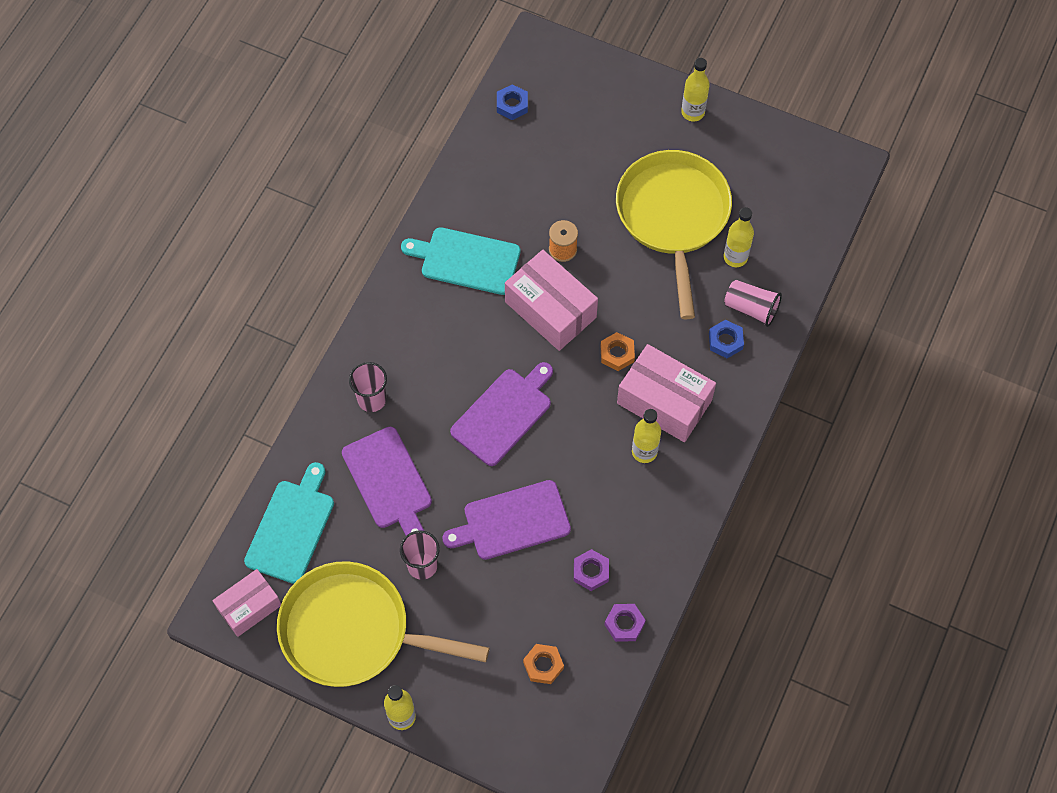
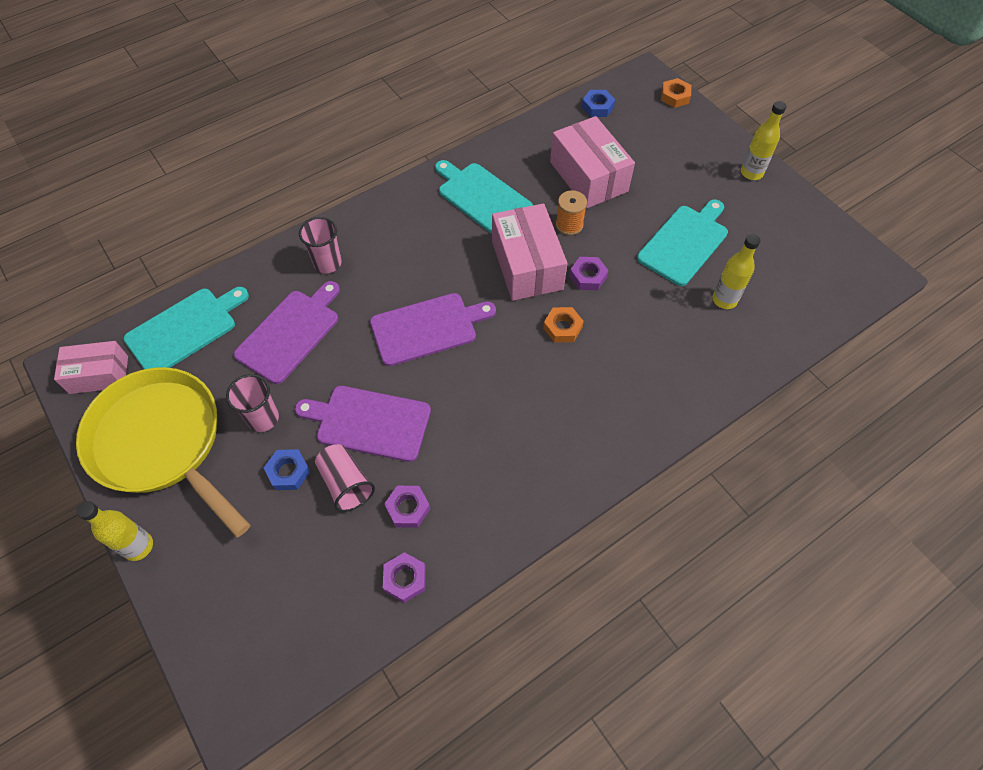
camera: 30 degrees right, 5 degrees down
purple cutting board [342,427,432,535] -> purple cutting board turned 150 degrees counterclockwise [234,281,340,384]
orange nut [523,644,564,684] -> orange nut moved to [661,78,692,108]
yellow pan [616,150,732,319] -> turquoise cutting board [637,199,728,286]
pink box [617,344,716,442] -> pink box moved to [550,116,635,209]
yellow bottle [632,409,661,463] -> none
blue nut [709,320,744,358] -> blue nut moved to [264,449,311,490]
pink cup [724,280,782,327] -> pink cup moved to [315,444,375,512]
none -> purple nut [569,257,609,290]

